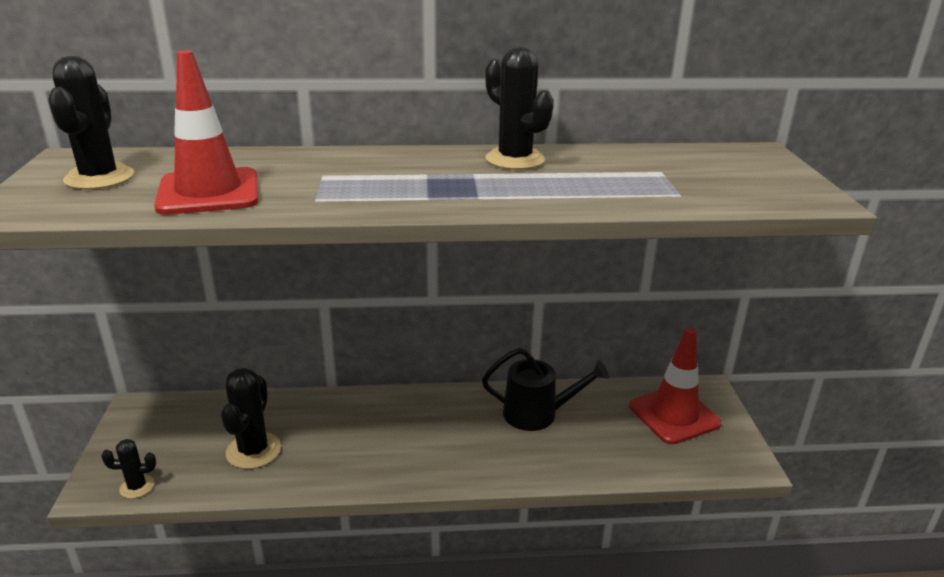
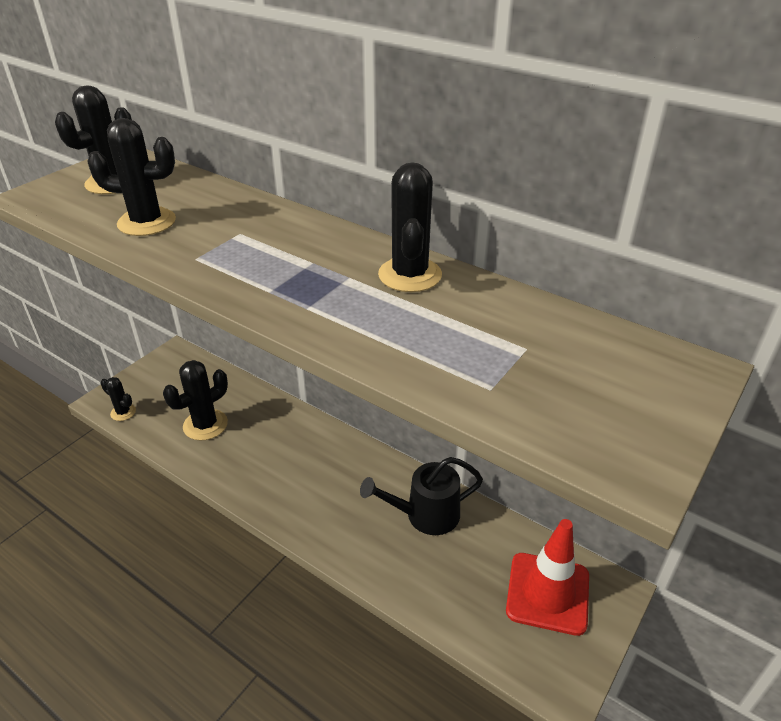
camera: 40 degrees right, 10 degrees up
red traffic cone [154,50,258,215] -> black cactus [87,118,176,236]
black watering can [482,348,609,431] -> black watering can turned 120 degrees clockwise [360,457,483,535]

